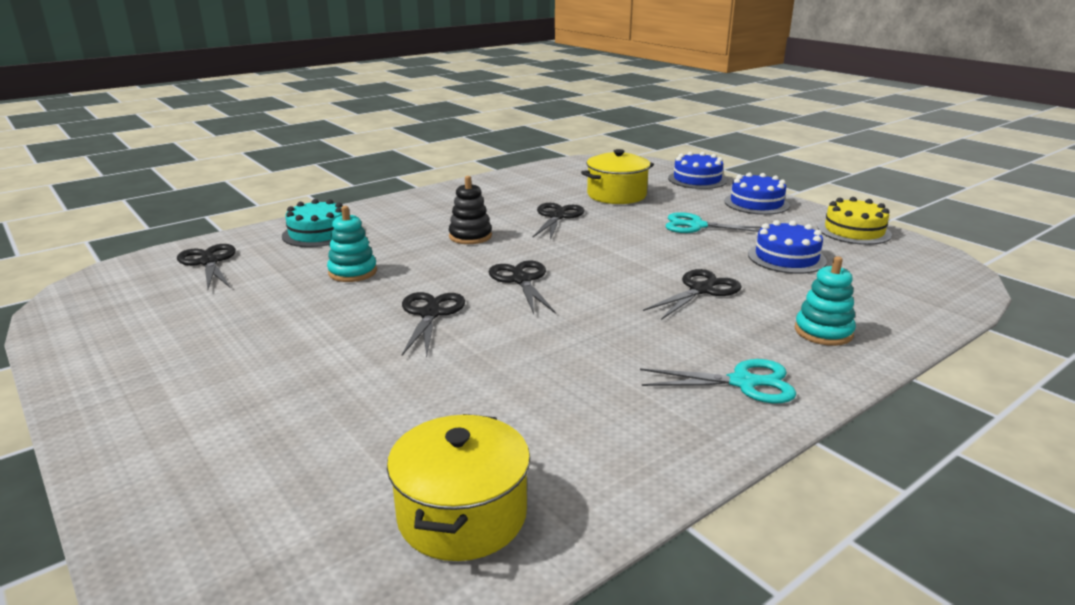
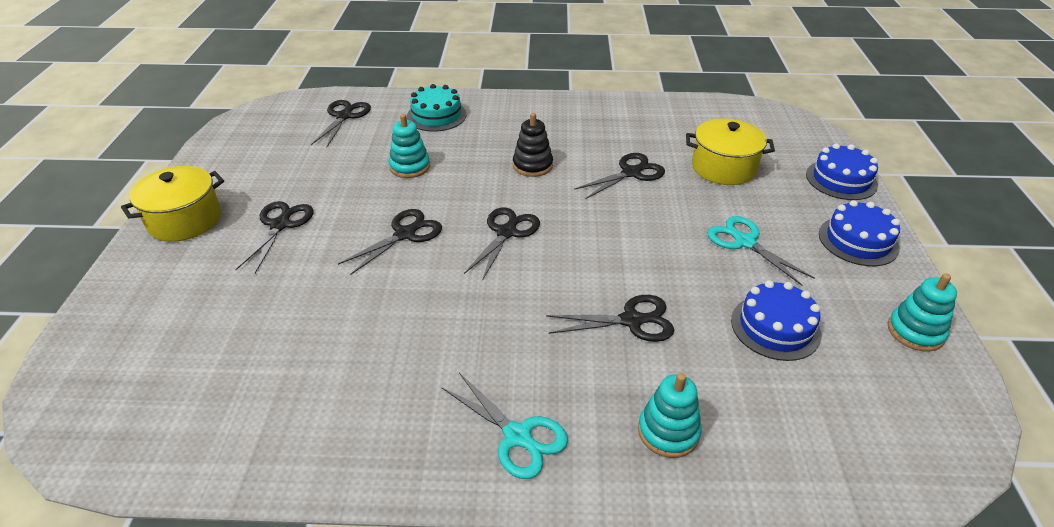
camera: 40 degrees right, 15 degrees up
yellow pot [387,414,530,561] -> yellow pot moved to [121,166,224,242]
yellow cake [818,197,892,245] -> turquoise stacking toy [888,273,957,352]
none -> black scissors [235,201,314,273]

